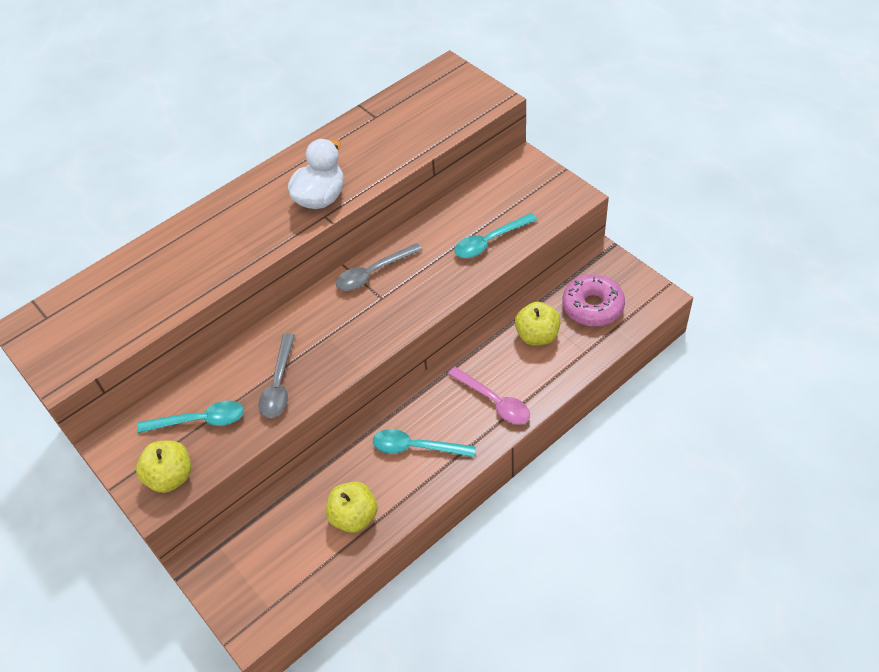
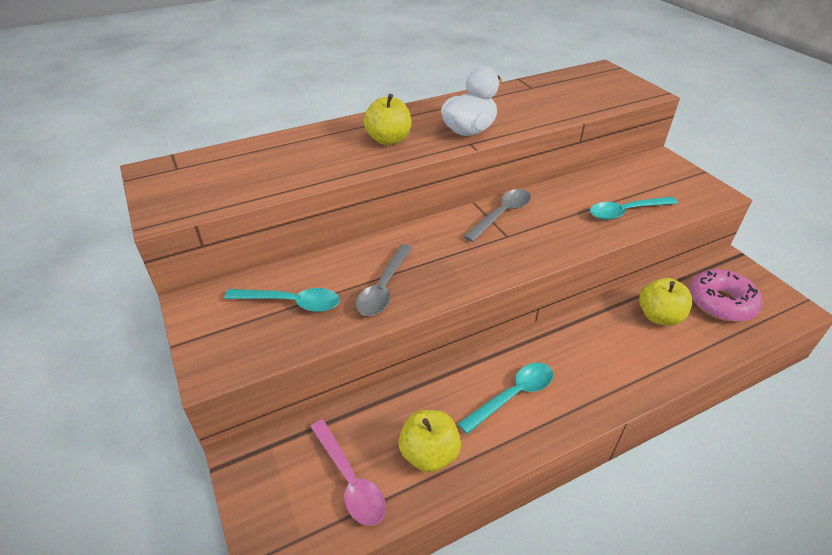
camera: 10 degrees right, 10 degrees down
yellow apple [136,440,191,493] -> yellow apple moved to [363,94,412,145]
grey spoon [336,243,422,291] -> grey spoon turned 150 degrees clockwise [463,189,531,242]
turquoise spoon [373,429,476,457] -> turquoise spoon turned 120 degrees clockwise [457,363,553,434]
pink spoon [448,367,530,424] -> pink spoon moved to [310,419,386,526]

